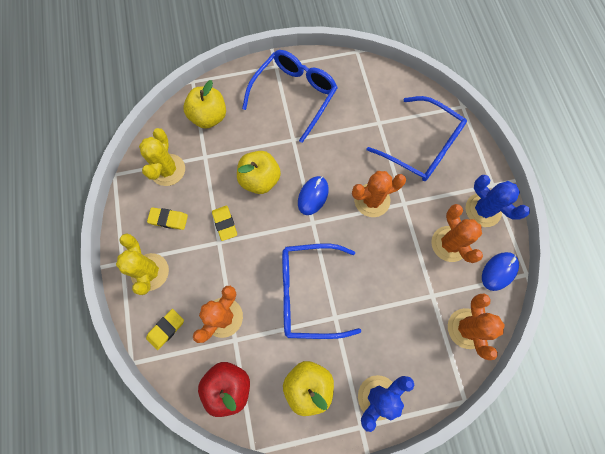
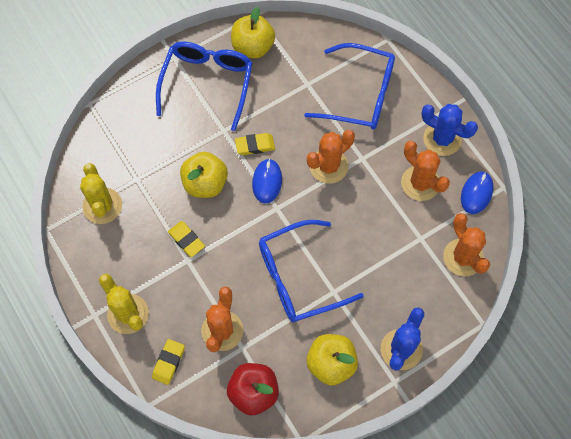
camera: 20 degrees left, 5 degrees down
yellow eraser [147,207,188,230] -> yellow eraser moved to [235,133,275,155]
yellow apple [183,80,226,129] -> yellow apple moved to [231,6,275,58]

